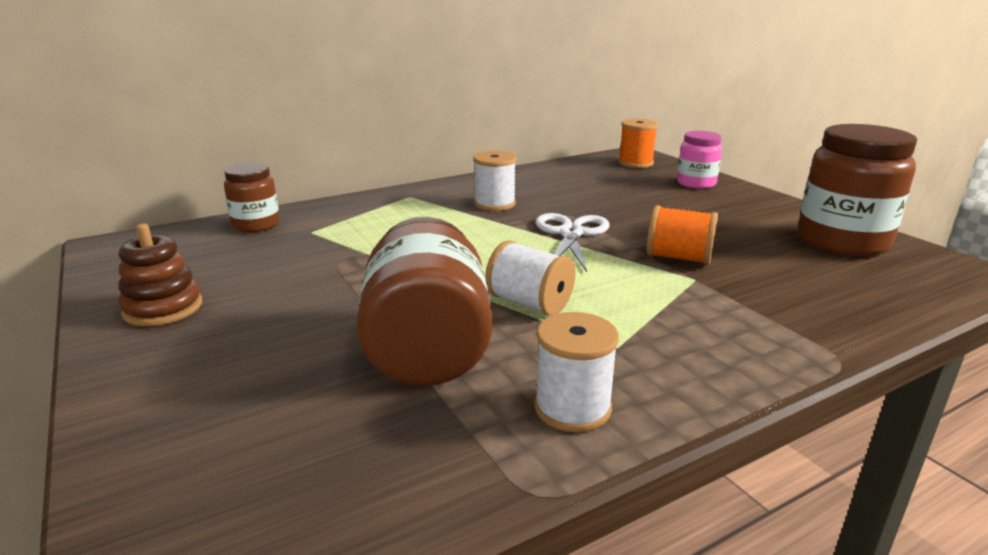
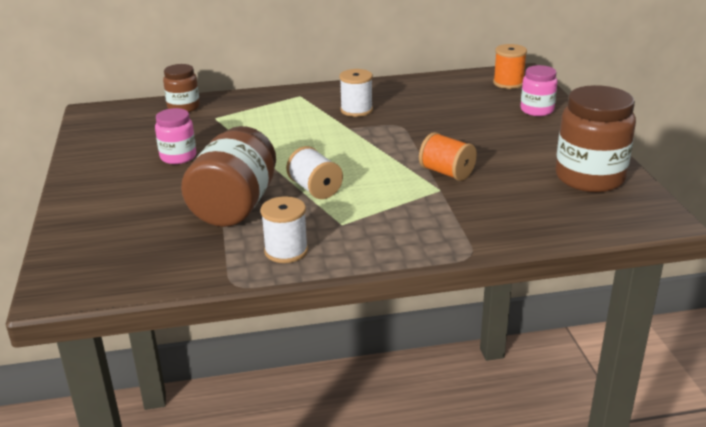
camera: 20 degrees right, 5 degrees up
brown stacking toy [118,224,202,326] -> none
white scissors [535,213,609,272] -> none
none -> pink jar [155,108,196,164]

